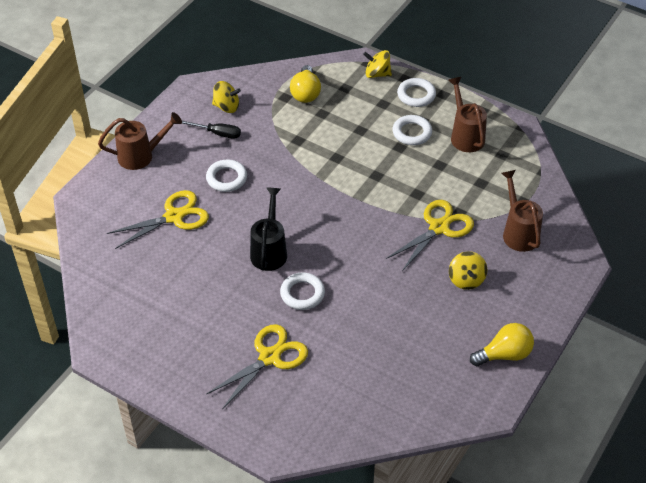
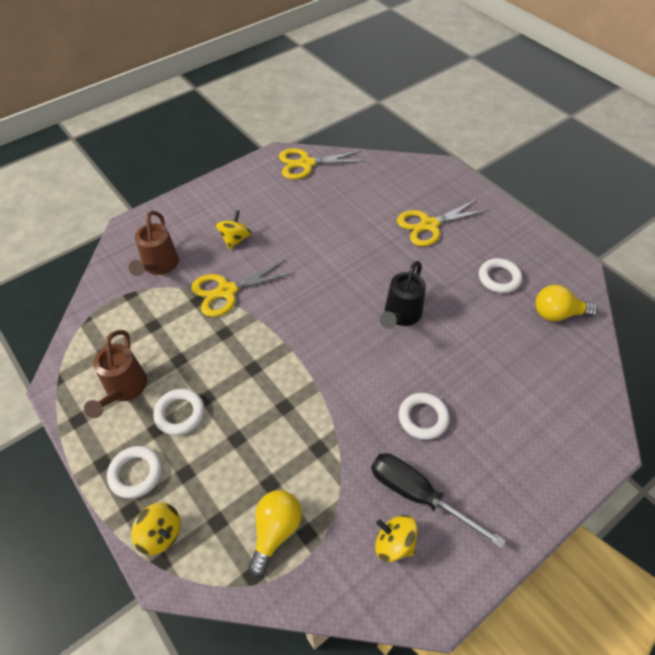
camera: 160 degrees left, 5 degrees up
brown watering can [98,112,182,170] -> none
yellow scissors [107,190,209,249] -> yellow scissors moved to [279,148,366,179]
black screwdriver [182,121,241,139] -> black screwdriver [371,453,506,549], size x1.63
white ring [280,273,325,310] -> white ring moved to [479,258,522,293]
yellow light bulb [470,323,534,366] -> yellow light bulb moved to [535,285,598,321]

